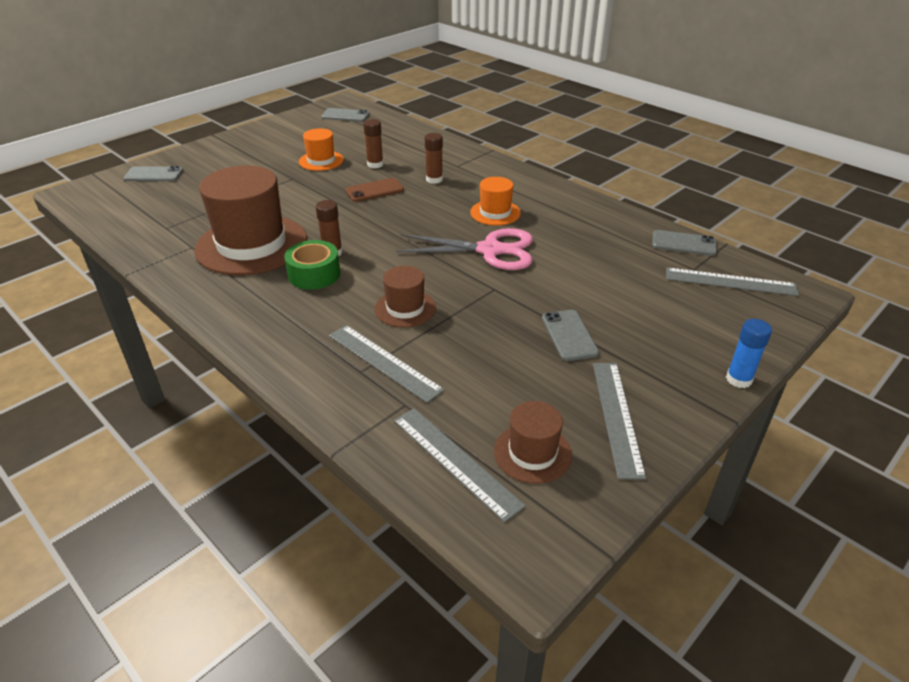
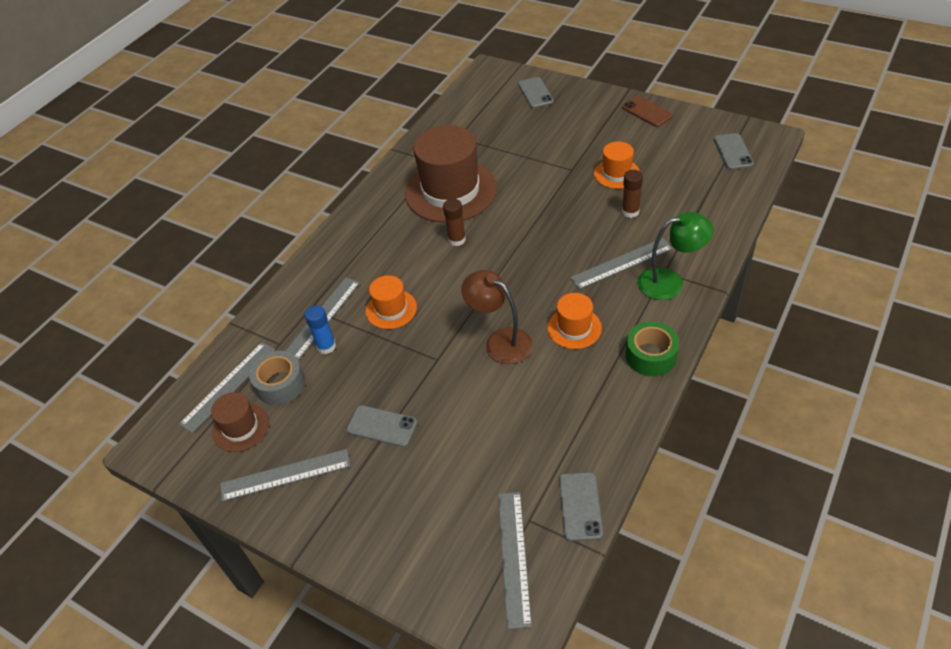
camera: 80 degrees right, 10 degrees up
green tape [284,240,340,290] -> green tape moved to [625,321,679,376]
brown phone [345,178,404,202] -> brown phone moved to [622,96,673,127]
brown hat [375,266,436,328] -> orange hat [366,275,417,329]
pink scissors [396,228,533,270] -> brown lamp [461,270,532,364]
brown glue stick [425,133,443,184] -> grey ruler [570,238,673,289]
grey phone [542,310,599,361] -> grey phone turned 45 degrees clockwise [347,405,417,447]
blue glue stick [726,319,772,388] -> blue glue stick moved to [305,305,336,354]
none -> grey tape [249,351,305,405]
none -> green lamp [637,212,713,300]

